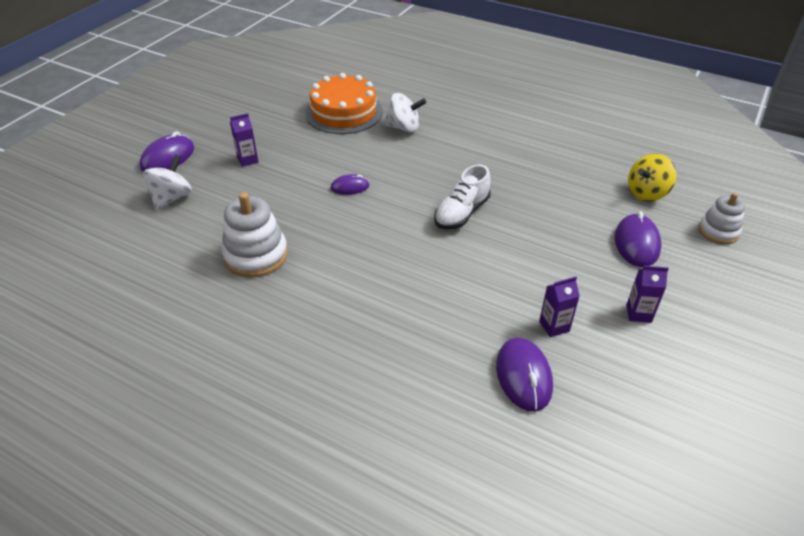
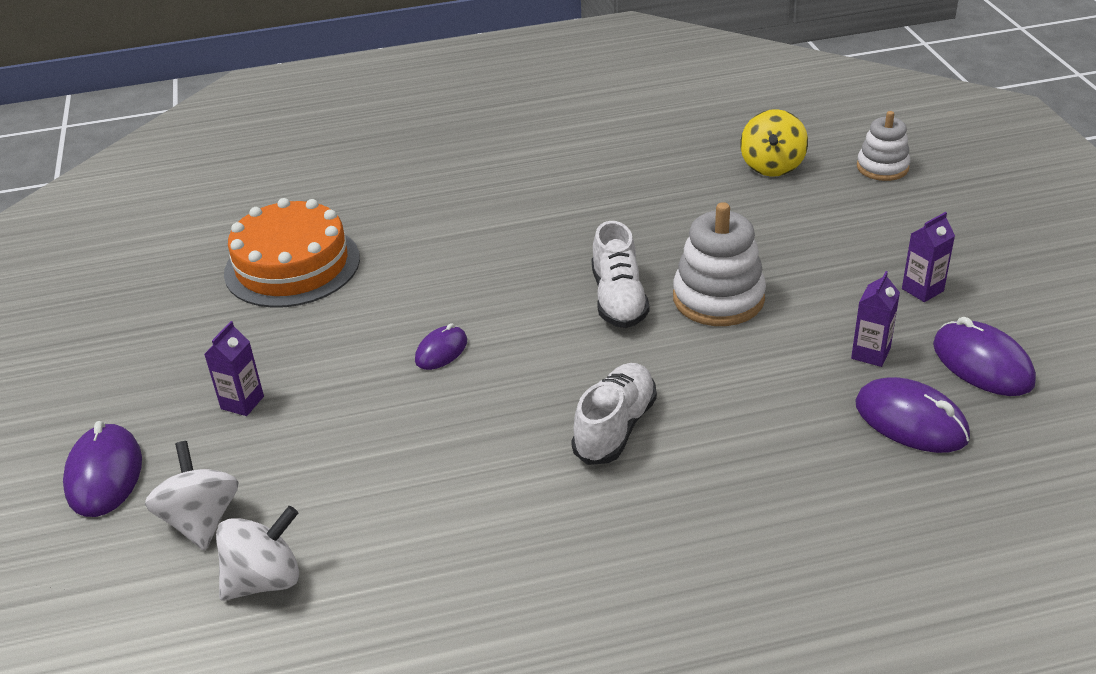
camera: 40 degrees left, 5 degrees down
white stacking toy [222,192,288,277] -> white stacking toy moved to [673,202,766,326]
white spinning top [383,93,427,133] -> white spinning top moved to [216,506,299,601]
purple mouse [615,211,661,267] -> purple mouse moved to [933,317,1036,396]
none -> white shoe [571,363,657,465]

